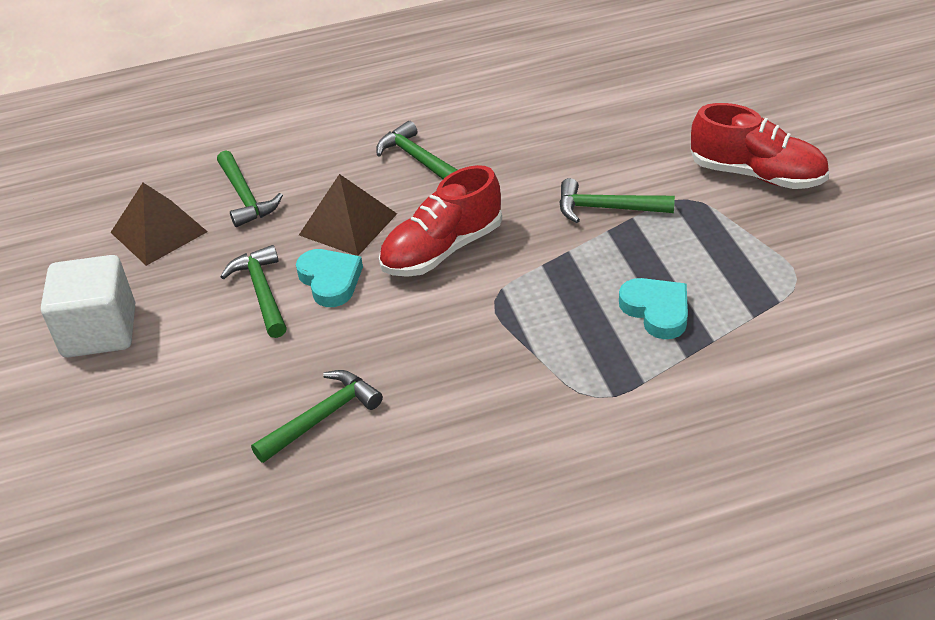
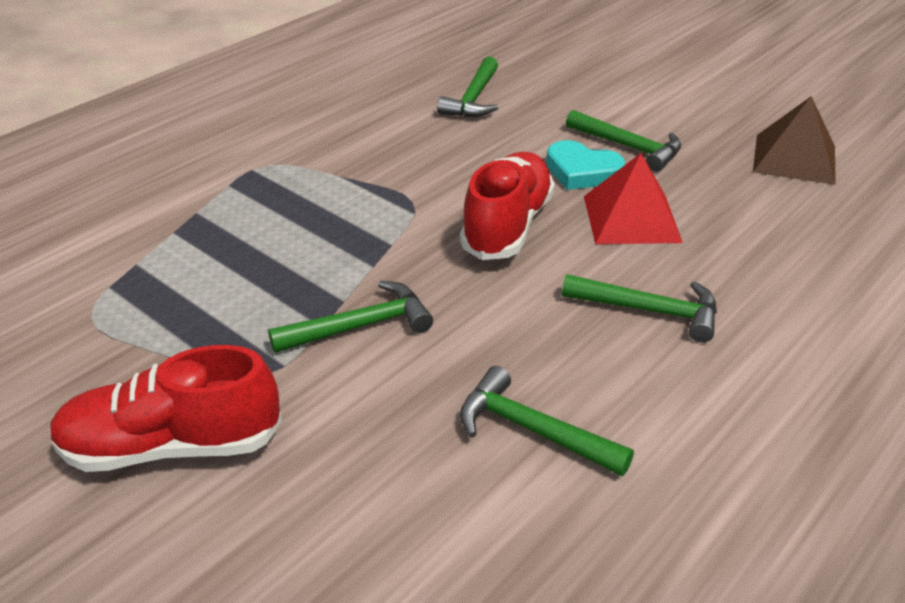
camera: 145 degrees right, 5 degrees down
white cube [41,255,135,357] -> none
green hammer [217,150,283,227] -> green hammer moved to [460,366,634,476]
brown pyramid [299,174,397,256] -> red pyramid [584,153,683,244]
turquoise heart [619,278,688,339] -> none

